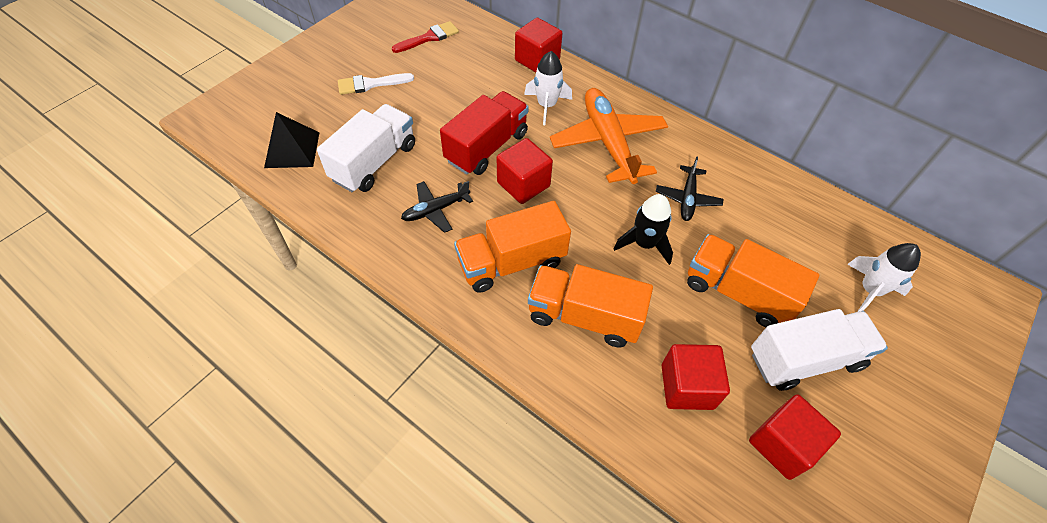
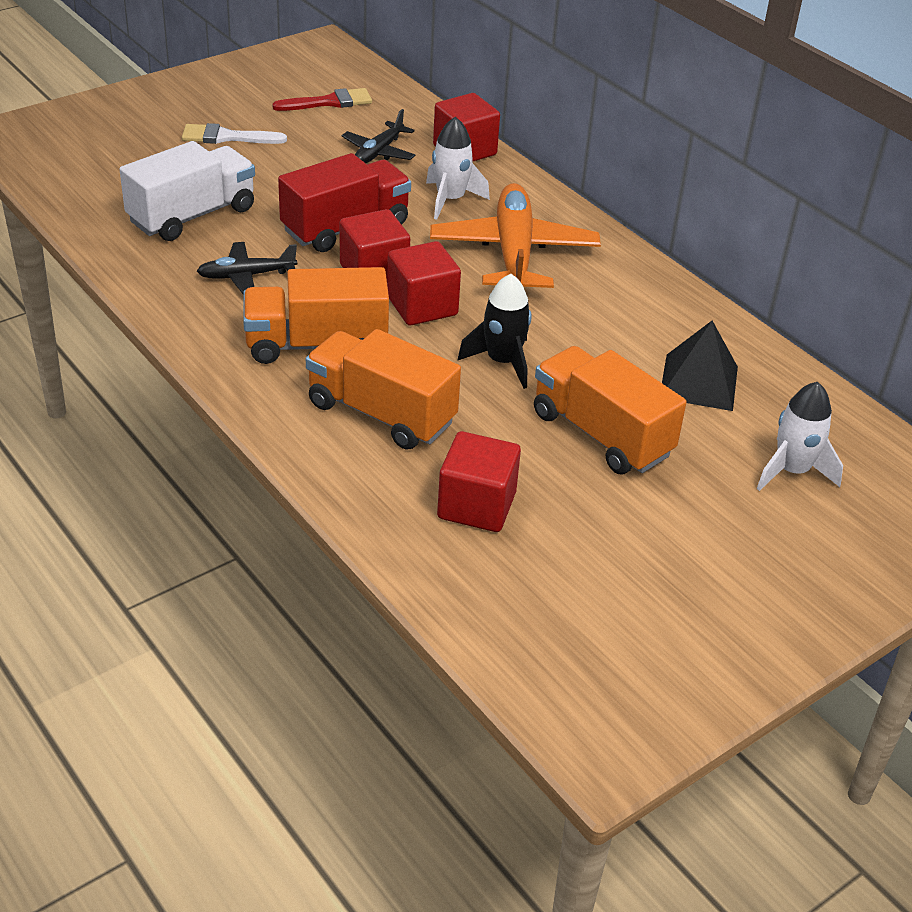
camera: 15 degrees right, 15 degrees down
black pyramid [264,112,320,168] -> black pyramid moved to [662,321,738,411]
black plane [656,157,723,221] -> black plane moved to [341,109,415,163]
red cube [749,394,841,480] -> red cube moved to [387,241,461,325]
white truck [751,309,888,391] -> none

